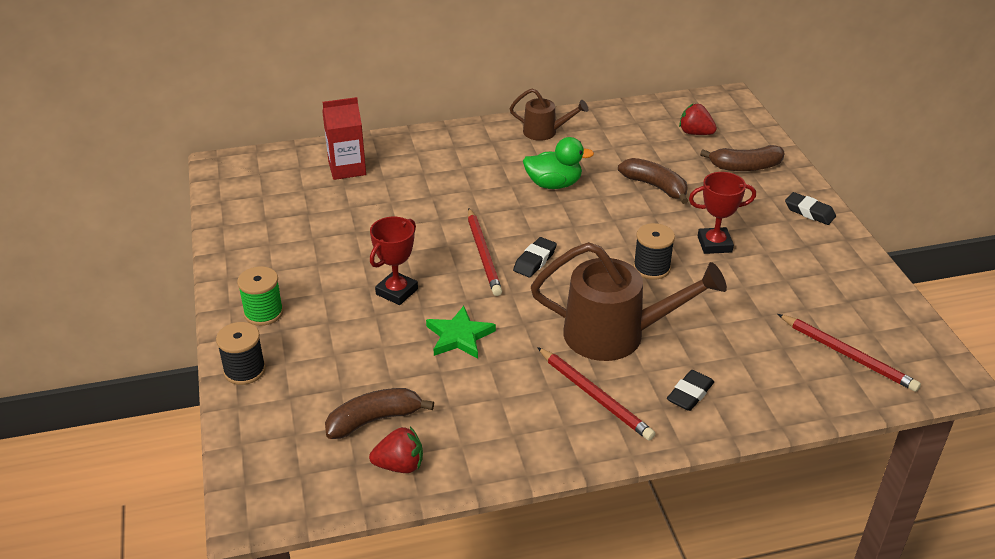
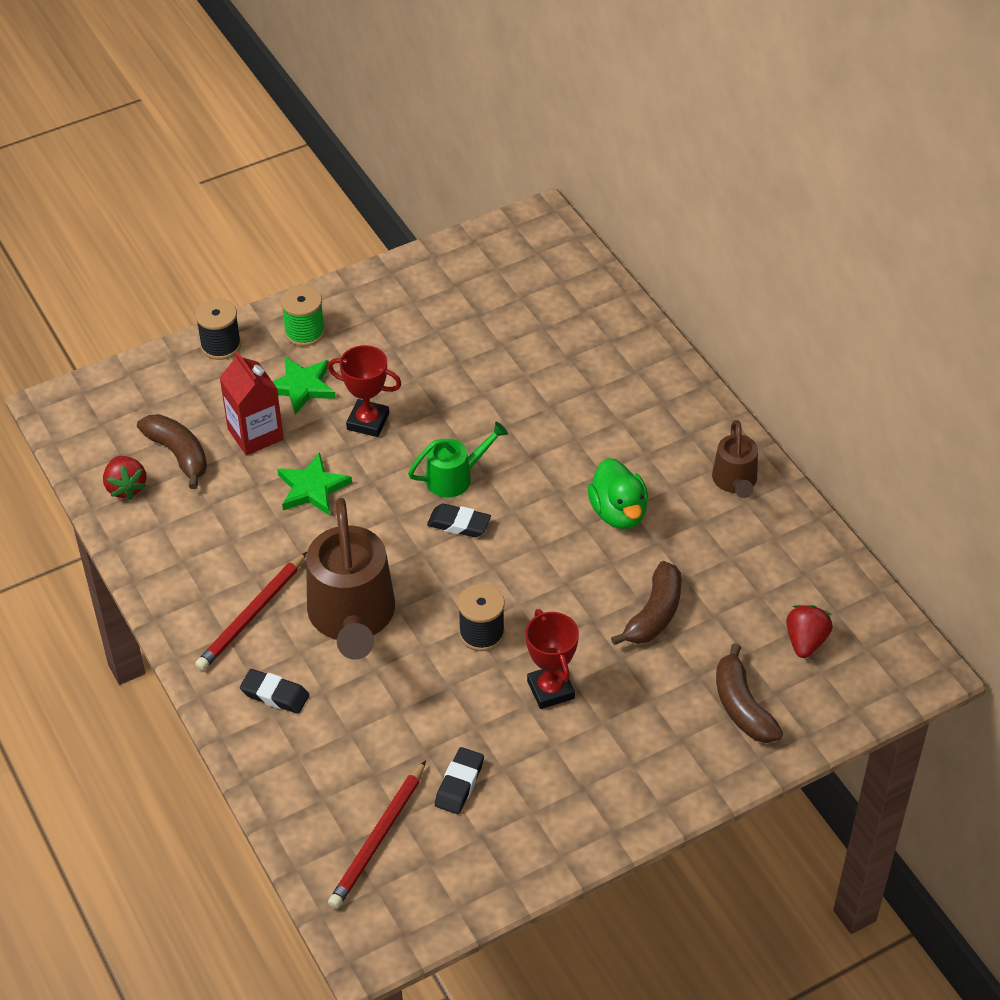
camera: 75 degrees right, 10 degrees up
red carton [322,97,366,180] -> red carton moved to [220,351,284,455]
red pencil [468,208,502,296] -> green watering can [408,422,508,498]
black eraser [785,192,836,225] -> black eraser moved to [435,747,484,814]
none -> green star [272,357,336,415]

